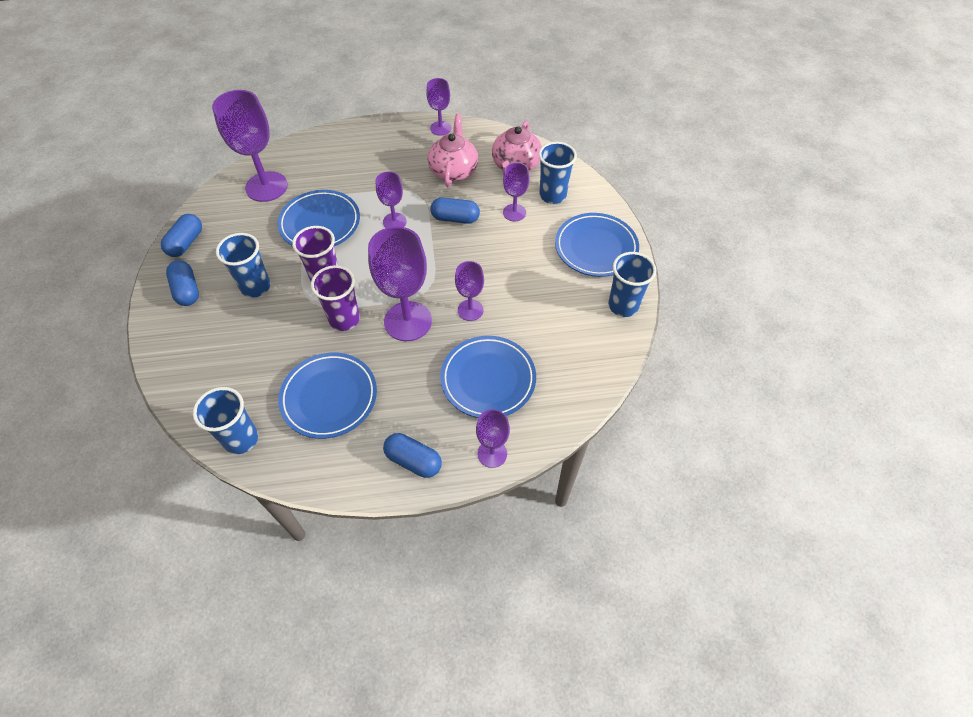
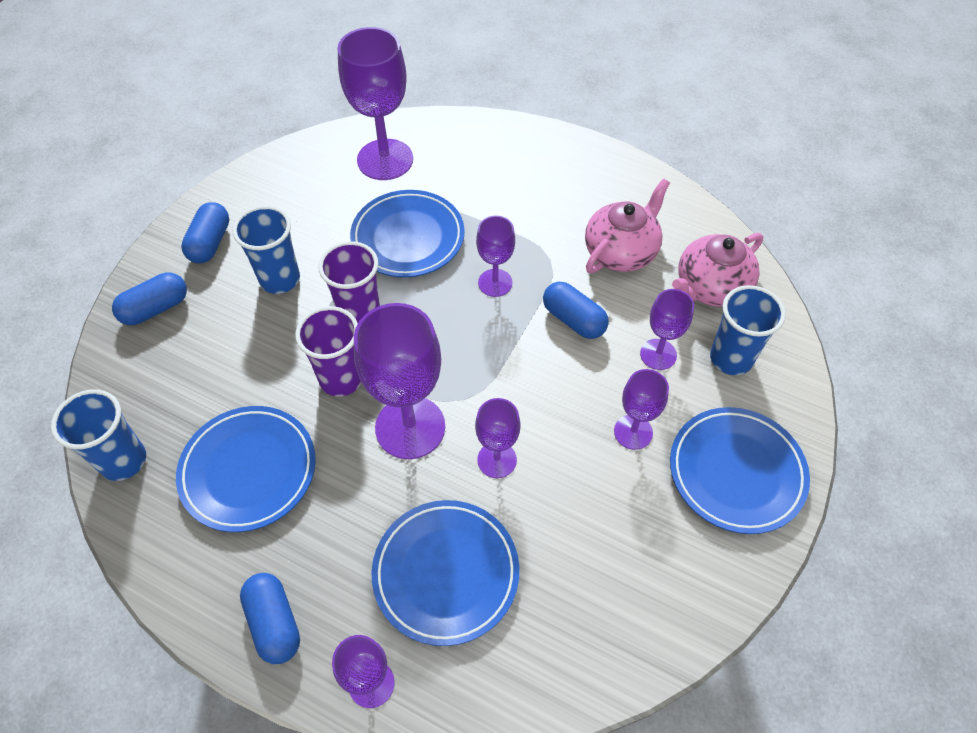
camera: 35 degrees right, 0 degrees up
blue capsule [161,214,202,257] -> blue capsule moved to [112,273,187,325]
purple goblet [426,78,451,136] -> purple goblet moved to [614,369,669,450]
blue cup [608,252,656,317] -> none

